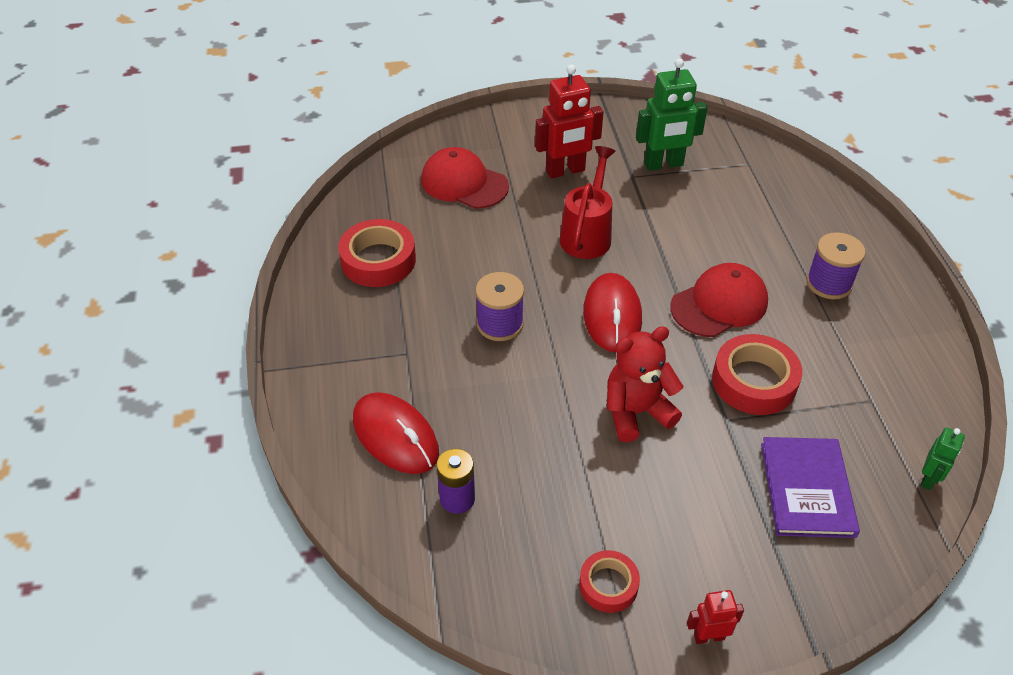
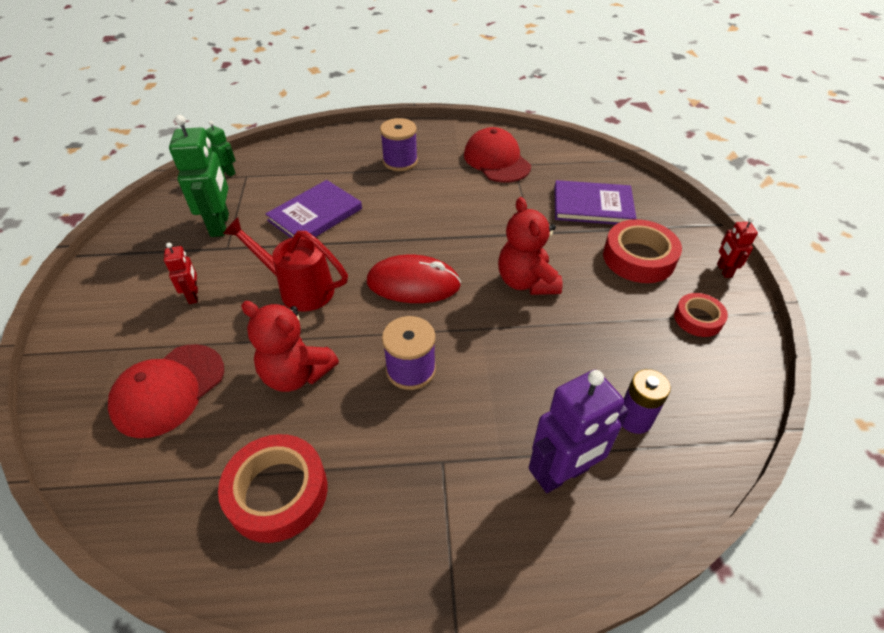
camera: 85 degrees left, 0 degrees up
red mouse [353,392,439,474] -> purple robot [529,370,629,493]
red robot [535,65,604,179] -> red robot [164,243,198,304], size x0.52
red cap [670,263,768,337] -> red cap moved to [464,127,531,183]
red tape [712,334,802,415] -> red tape moved to [603,219,682,283]
green robot [921,427,965,490] -> green robot moved to [205,121,236,177]
none -> red teddy bear [241,301,339,392]
none -> purple book [266,180,362,238]

